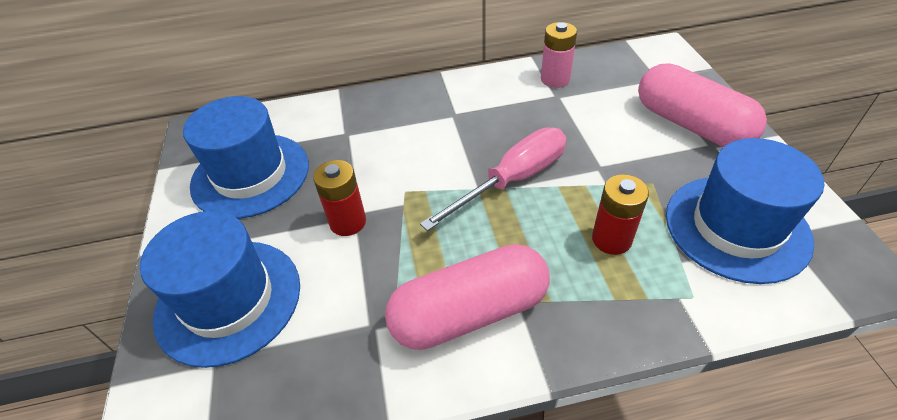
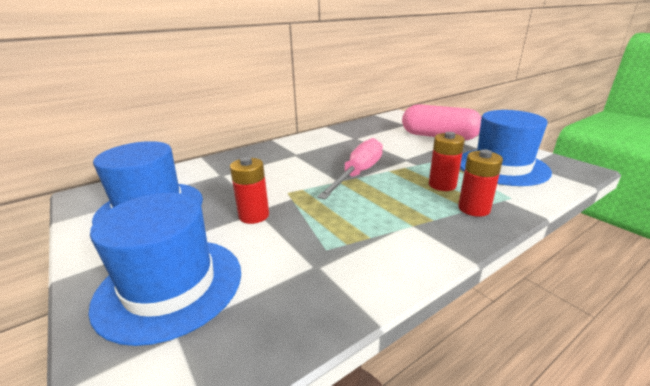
camera: 25 degrees left, 20 degrees down
pink capsule [385,244,550,350] -> none
pink battery [541,22,577,88] -> none
none -> red battery [458,149,503,217]

